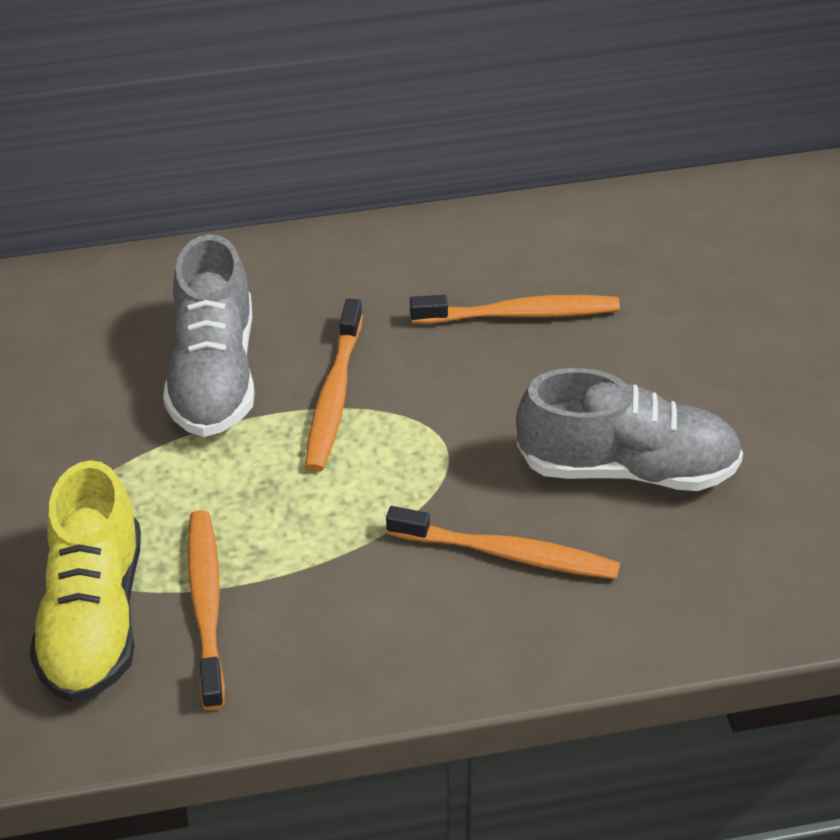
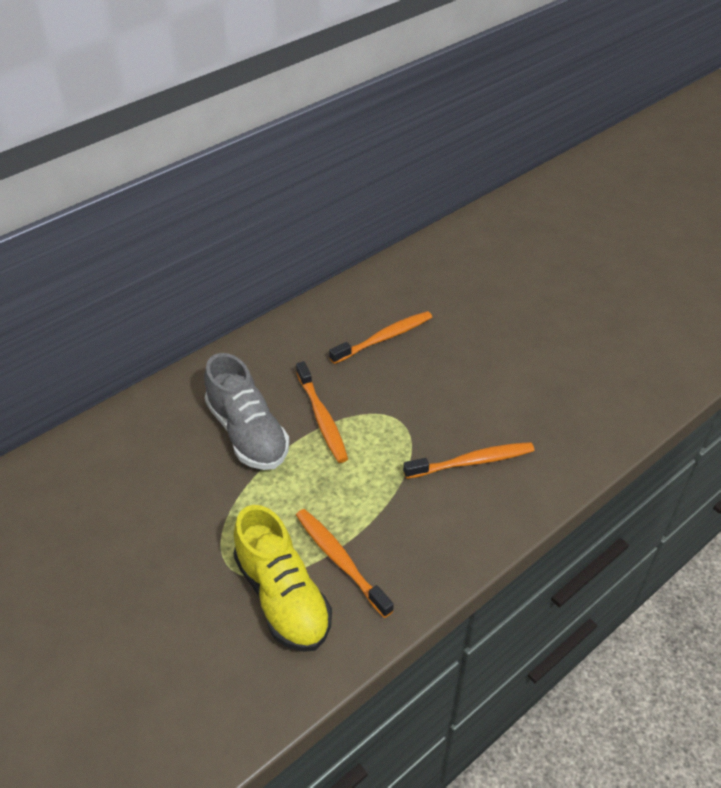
camera: 30 degrees left, 0 degrees up
grey shoe [516,368,743,491] -> none

